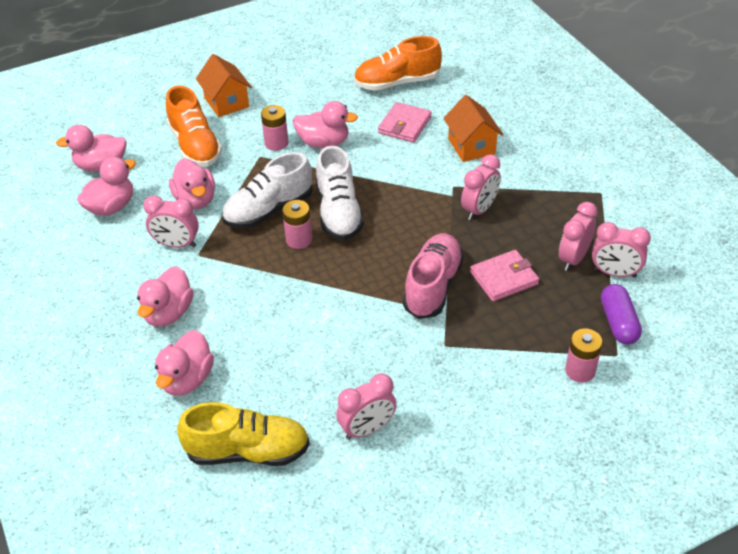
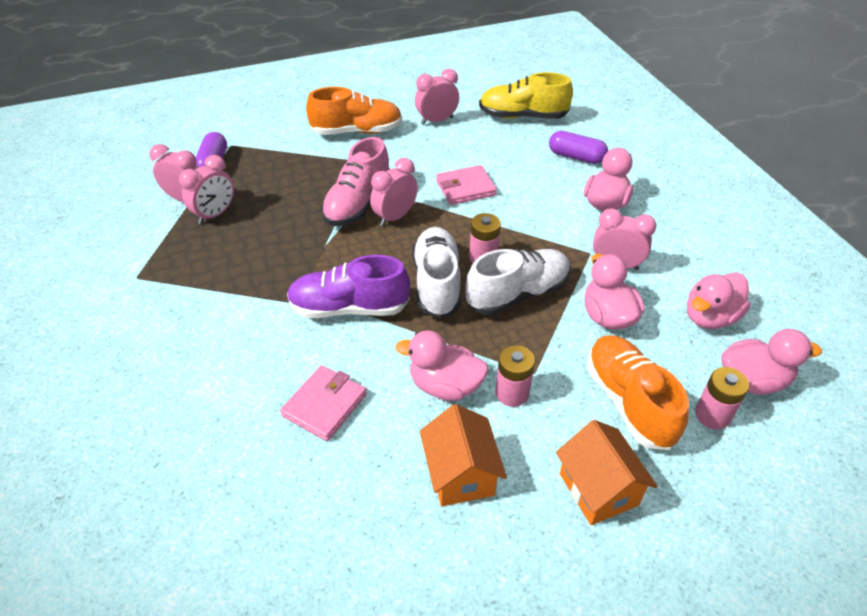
camera: 175 degrees left, 0 degrees up
pink duck [155,330,214,396] -> purple capsule [549,131,608,164]
orange shoe [354,36,442,91] -> orange shoe moved to [306,87,402,135]
orange house [443,95,503,162] -> orange house moved to [420,404,507,506]
pink clock [461,154,501,220] -> pink clock moved to [370,158,418,226]
pink wallet [470,250,539,302] -> pink wallet moved to [436,165,497,205]
pink battery [565,329,603,383] -> pink battery moved to [695,367,749,429]
none -> purple shoe [287,255,410,318]

